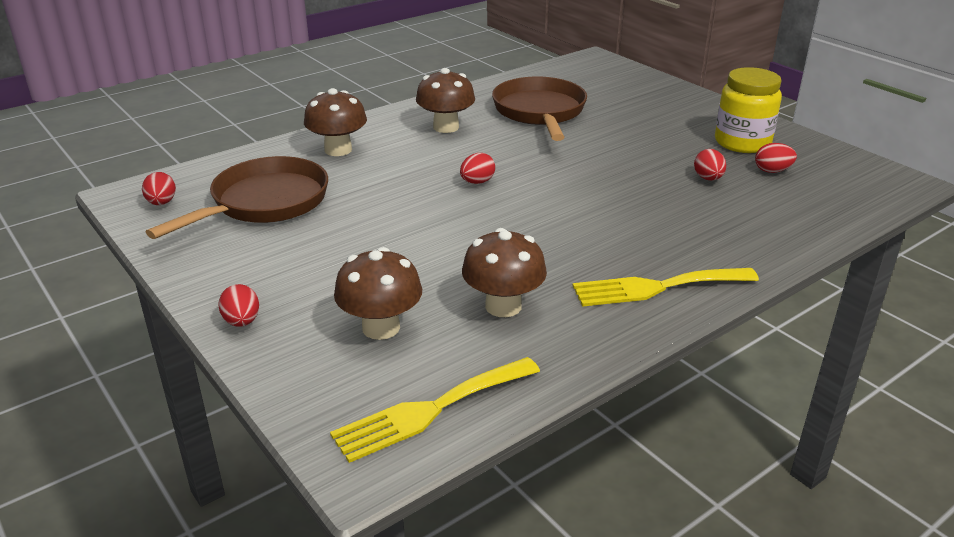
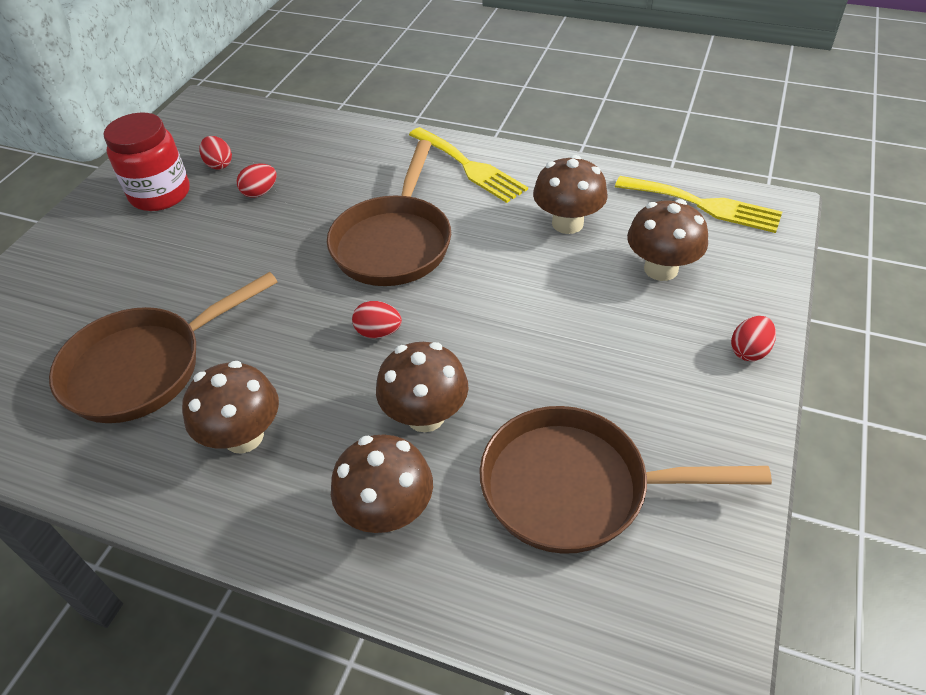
camera: 120 degrees left, 15 degrees up
red egg [142,172,176,205] -> none
yellow jar [715,67,782,153] -> red jar [103,113,190,211]
none -> brown pan [327,140,451,286]
none -> brown mushroom [376,342,469,432]

